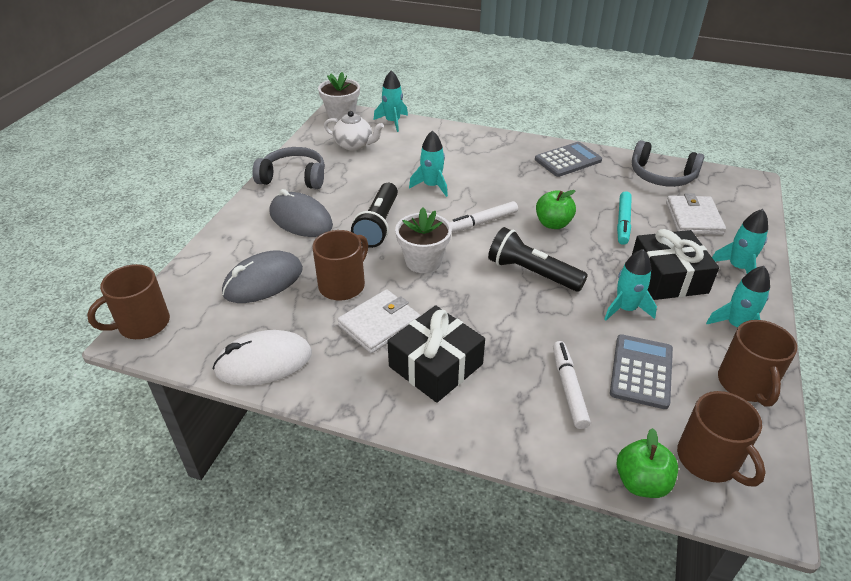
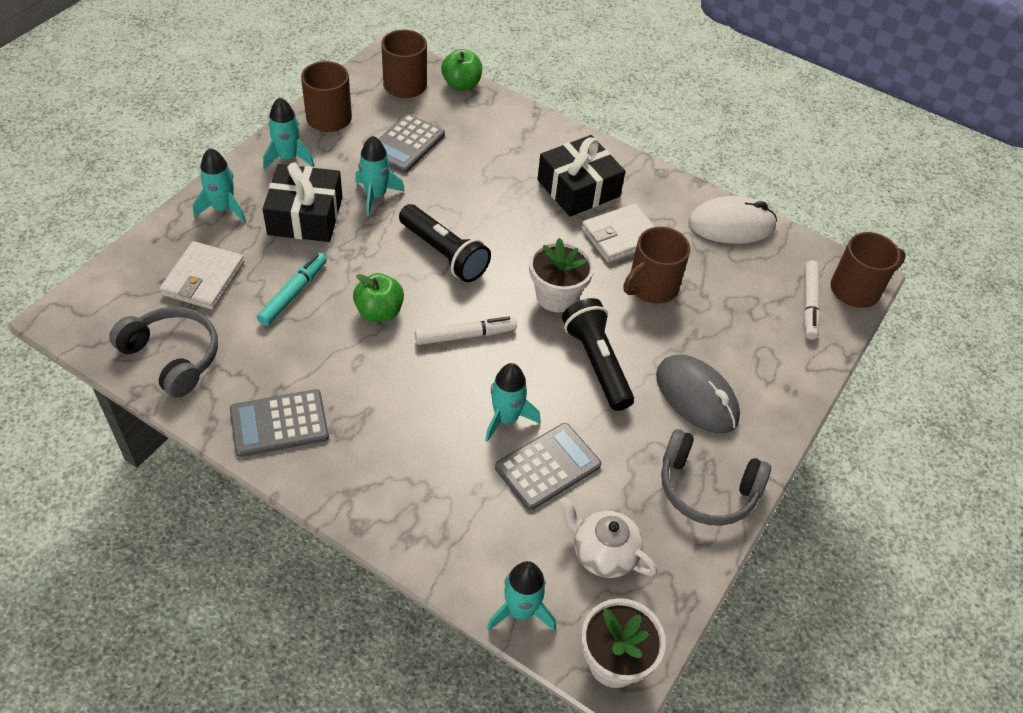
camera: 170 degrees left, 10 degrees up
grey mouse [222,250,303,303] -> none
black flashlight [351,183,398,248] -> black flashlight turned 45 degrees counterclockwise [562,298,634,411]
white marker [553,341,590,429] -> white marker moved to [803,260,821,340]
none -> grey calculator [495,423,601,510]

